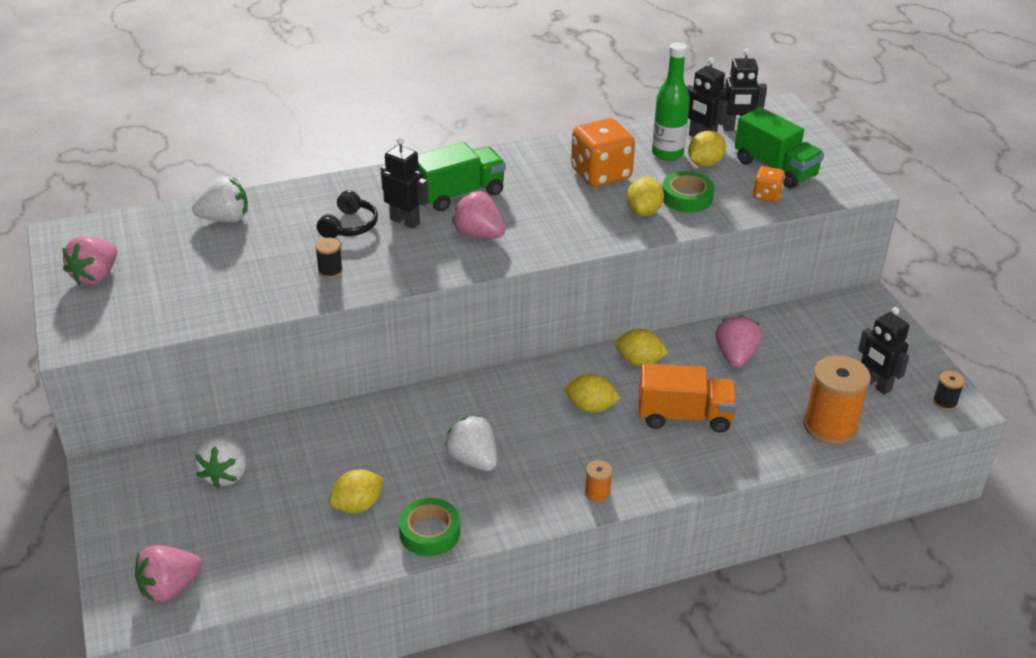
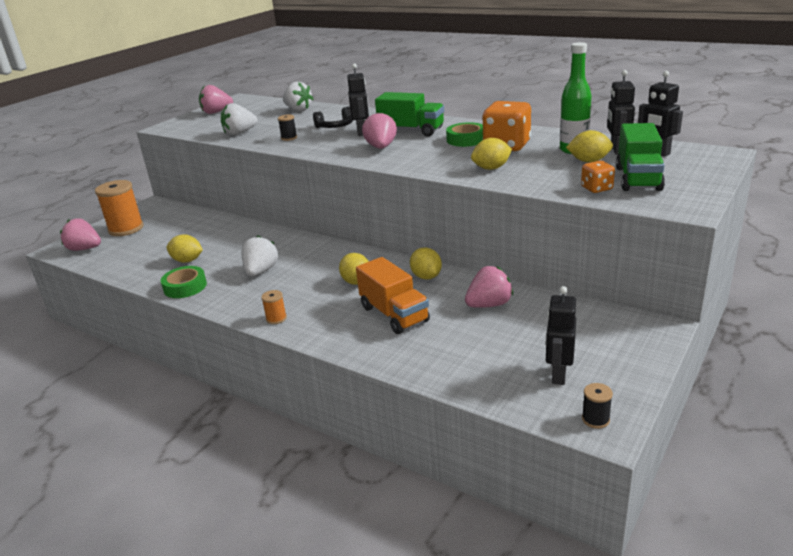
camera: 55 degrees right, 10 degrees down
white strawberry [194,435,246,488] -> white strawberry moved to [221,103,258,135]
green tape [662,171,714,213] -> green tape moved to [446,122,483,147]
orange spool [803,355,871,445] -> orange spool moved to [95,180,144,236]

